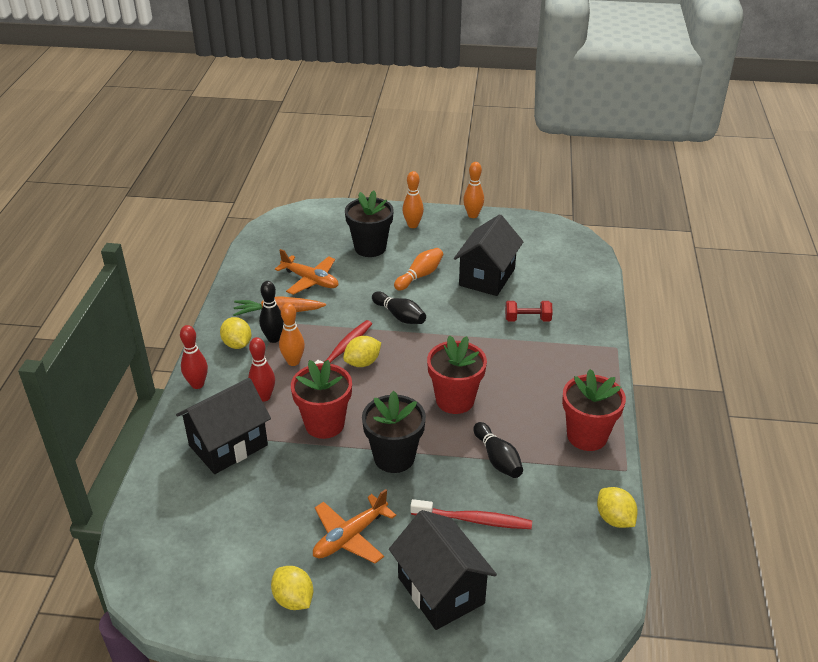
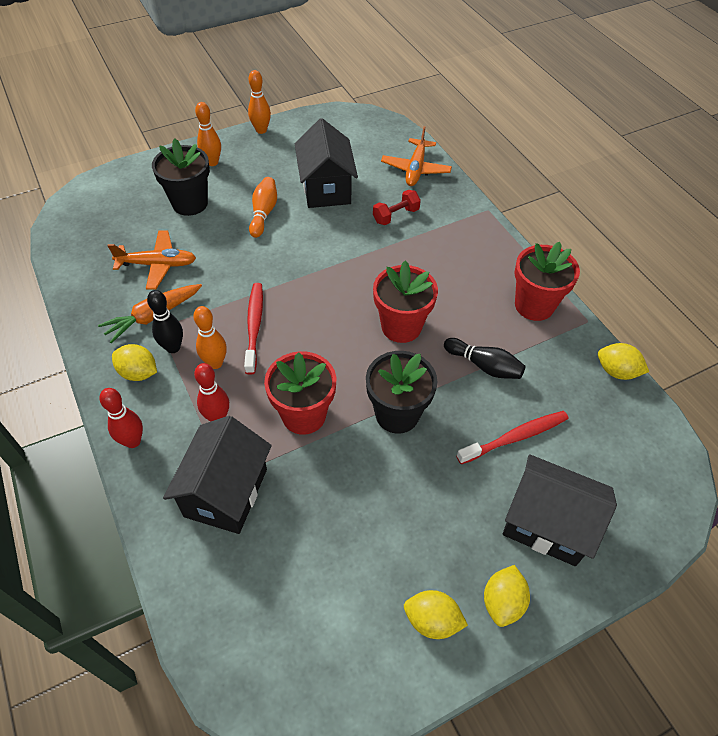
camera: 35 degrees left, 15 degrees up
orange plane [313,489,396,564] -> orange plane moved to [381,126,452,186]
yellow lemon [343,336,381,367] -> yellow lemon moved to [484,565,530,627]
black bowling pin [372,291,426,324] -> none

